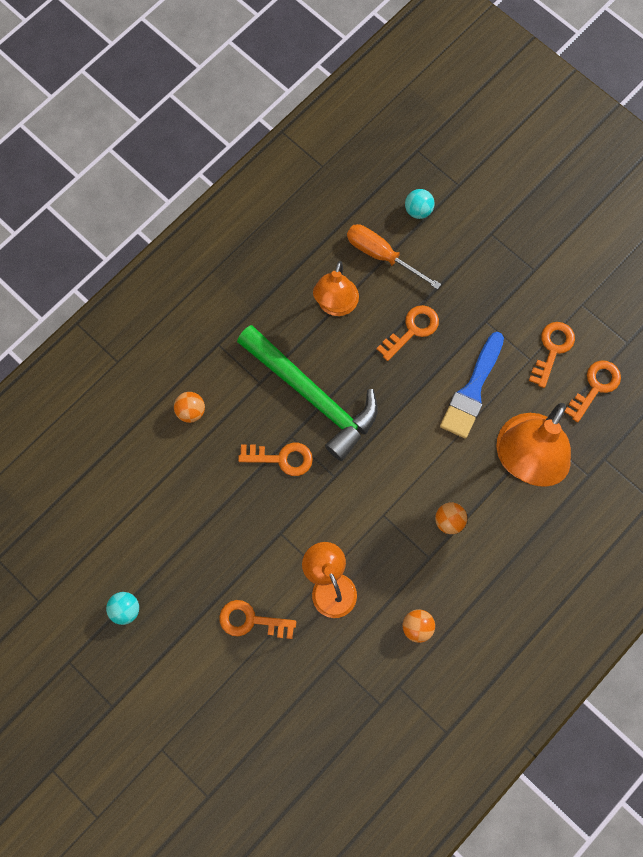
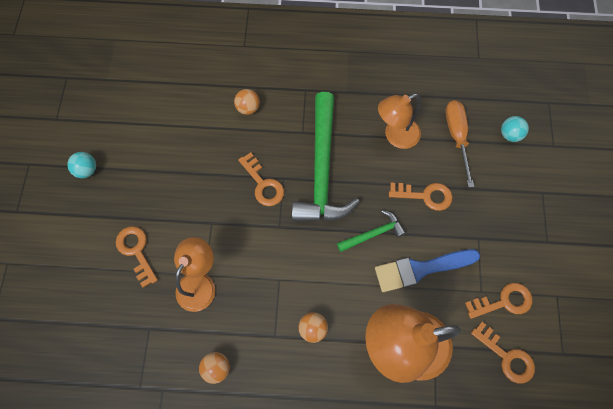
camera: 50 degrees right, 5 degrees down
orange key [564,360,621,422] -> orange key turned 45 degrees clockwise [471,322,535,383]
none -> green hammer [337,210,406,252]

